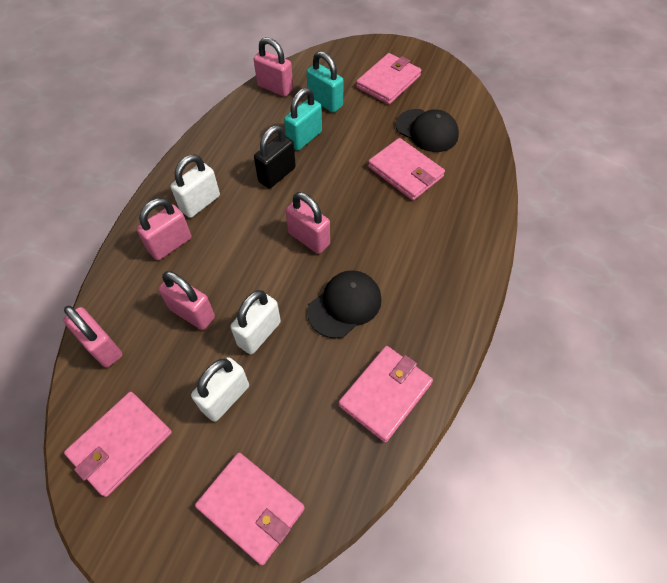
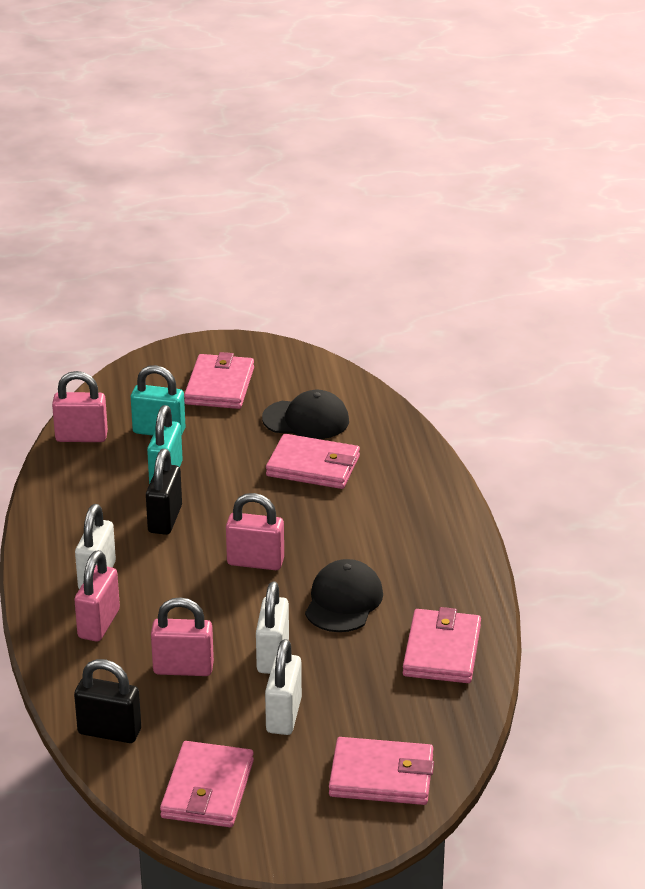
camera: 30 degrees left, 25 degrees down
pink padlock [63,306,123,368] -> black padlock [74,659,141,743]

